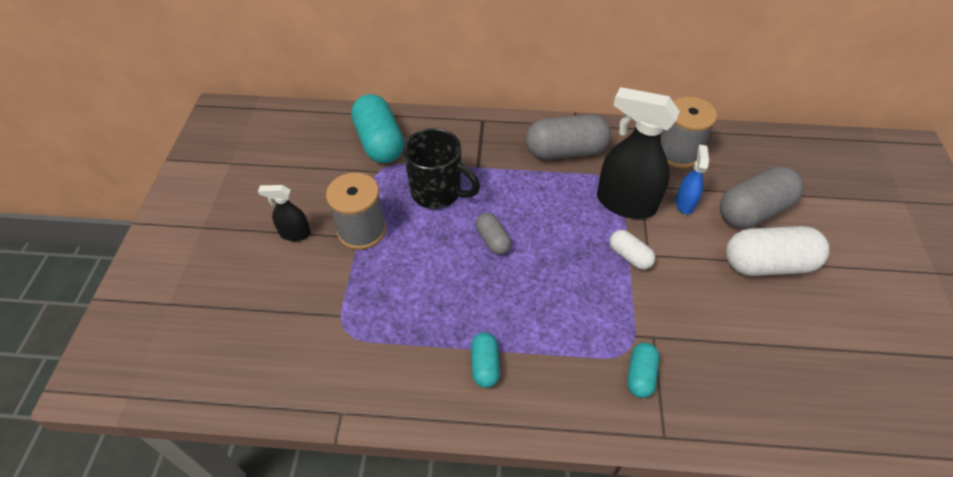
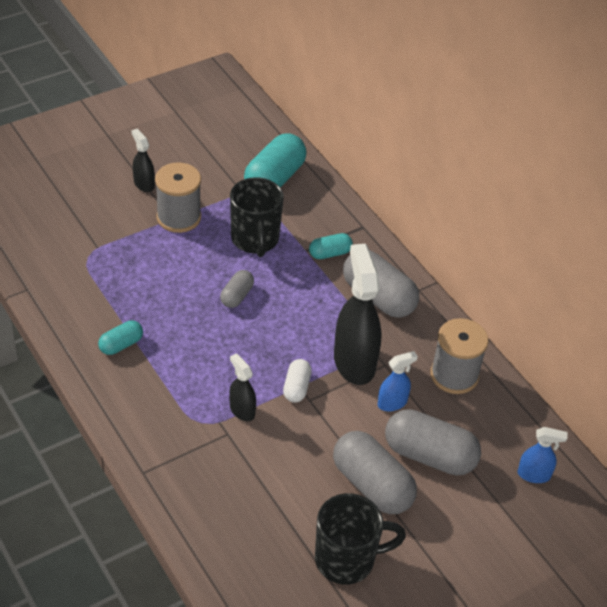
camera: 50 degrees right, 5 degrees down
turquoise capsule [627,343,659,398] -> turquoise capsule moved to [309,233,353,259]
white capsule [726,226,830,276] -> grey capsule [333,431,417,514]
none -> black spray bottle [229,353,256,421]
none -> black mug [315,493,406,585]
none -> blue spray bottle [518,427,567,483]

